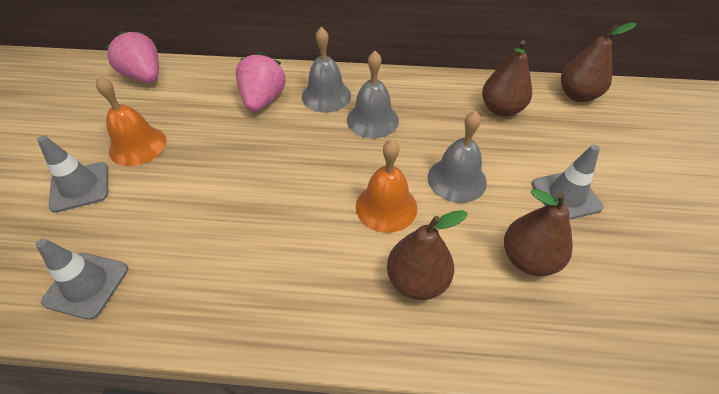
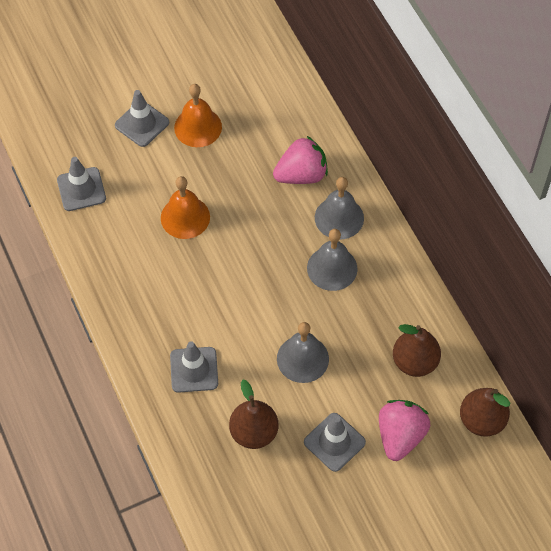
camera: 60 degrees right, 10 degrees up
pink strawberry [105,31,159,83] -> pink strawberry moved to [379,400,430,461]
orange bell [356,139,417,233] -> orange bell moved to [161,176,210,239]
brown pear [387,210,468,300] -> grey traffic cone [170,341,218,393]

